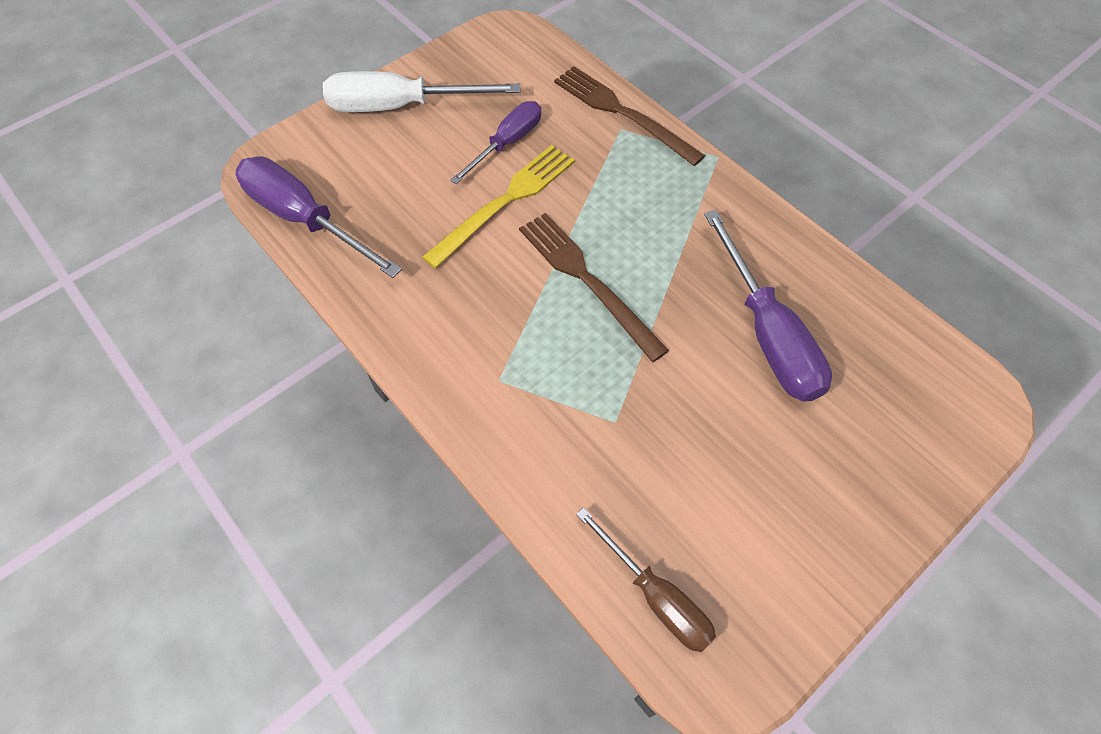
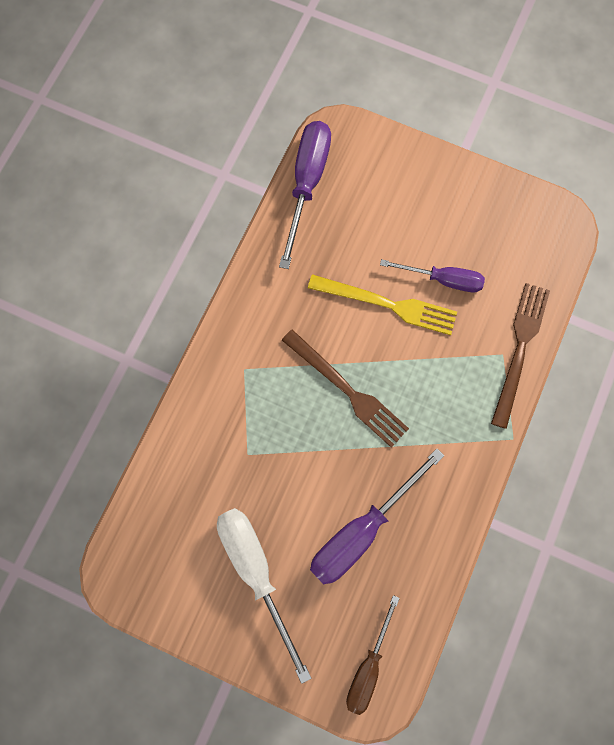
camera: 65 degrees right, 15 degrees up
white screwdriver [323,71,520,112] -> white screwdriver moved to [217,508,312,684]
brown fork [519,213,669,362] -> brown fork turned 105 degrees clockwise [282,329,409,448]
brown screwdriver [576,507,716,652] -> brown screwdriver moved to [346,595,400,715]

